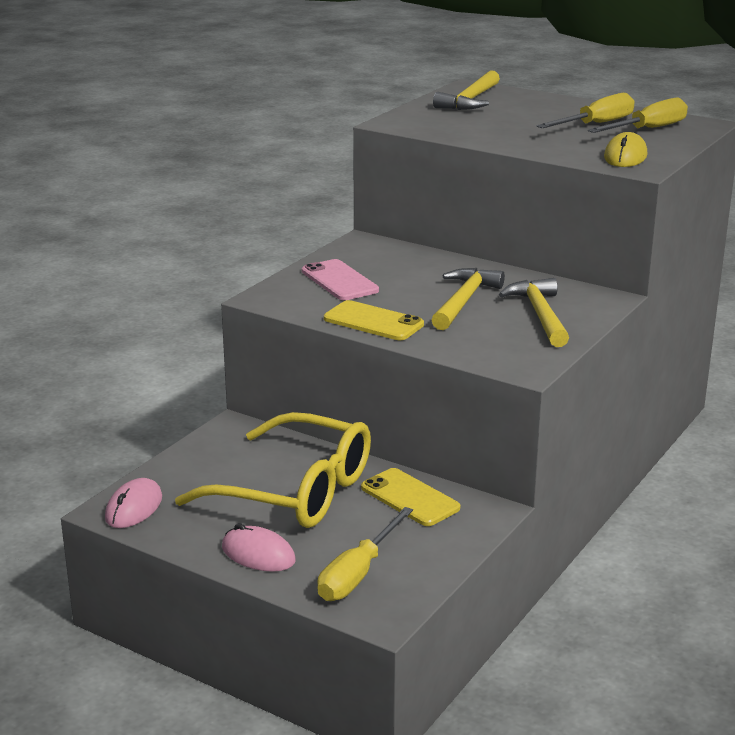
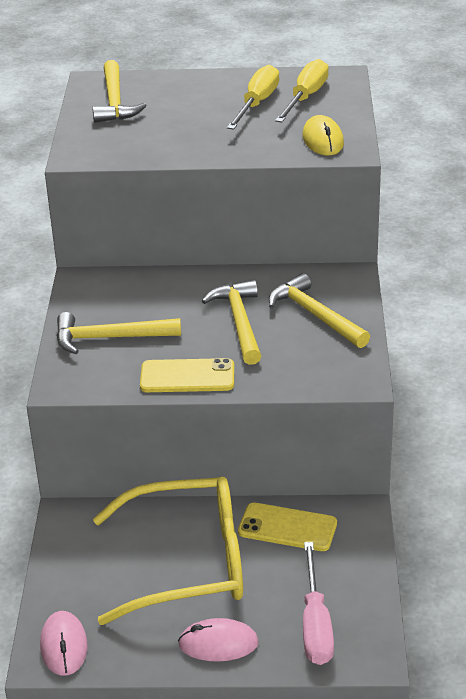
camera: 30 degrees left, 10 degrees up
pink phone [302,259,379,300] -> yellow hammer [56,312,181,354]
yellow screwdriver [317,507,413,601] -> pink screwdriver [303,542,334,665]

